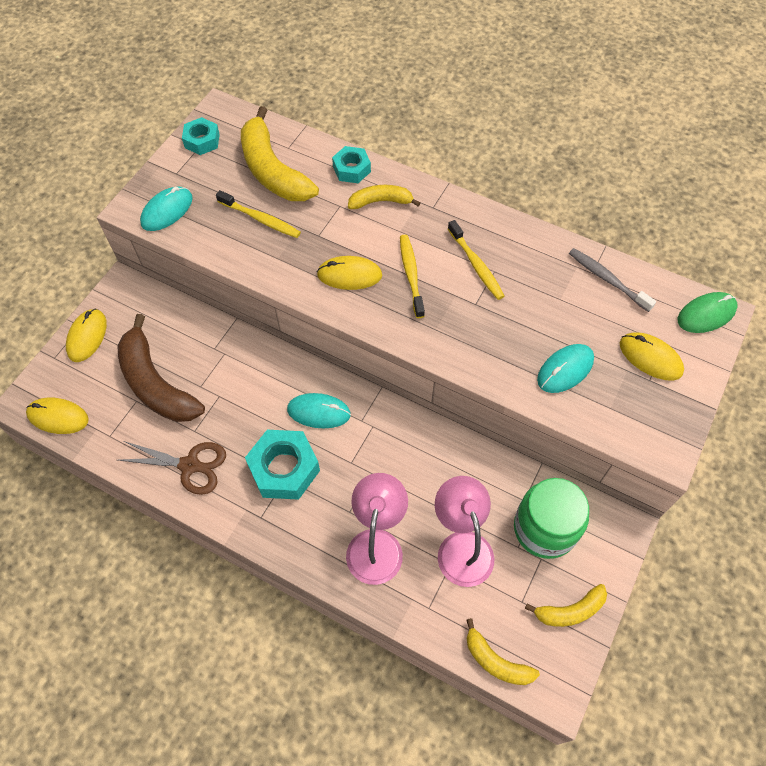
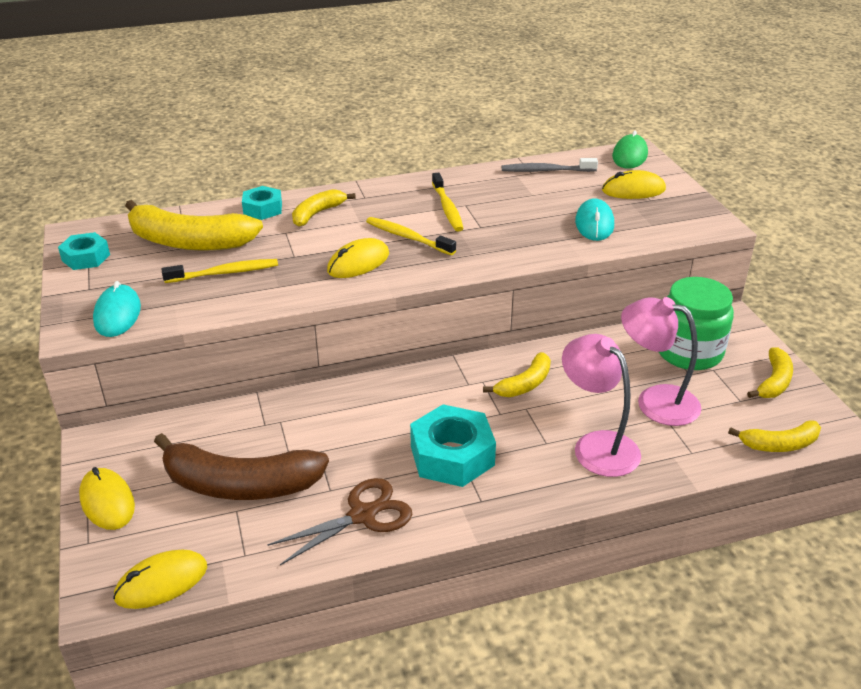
camera: 45 degrees left, 25 degrees down
turquoise mouse [287,393,351,428] -> none
yellow toothbrush [448,220,504,300] -> yellow toothbrush turned 60 degrees clockwise [432,173,464,231]
none -> yellow banana [483,352,551,397]

